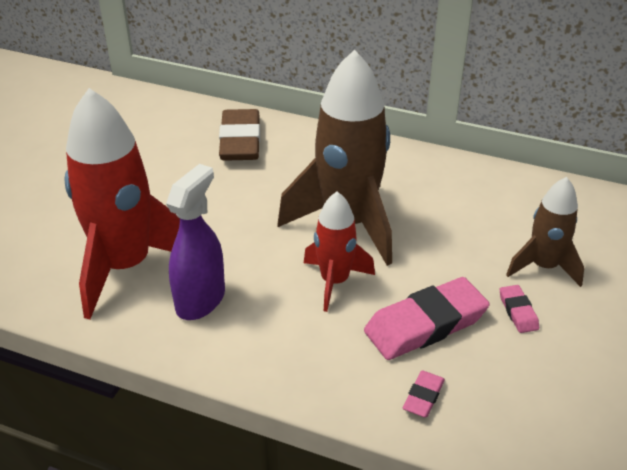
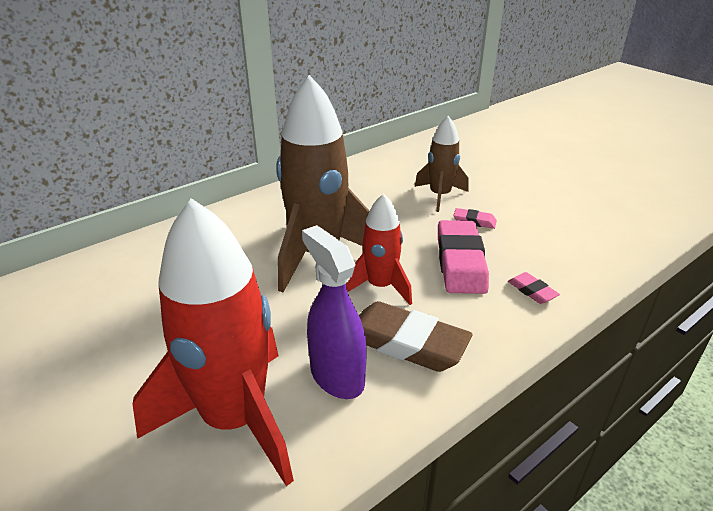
camera: 60 degrees left, 5 degrees down
brown eraser [219,109,260,161] -> brown eraser moved to [359,301,472,372]

